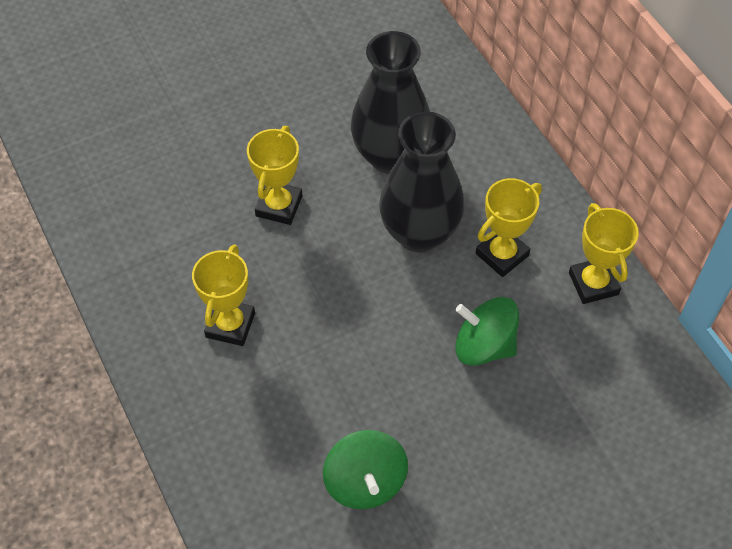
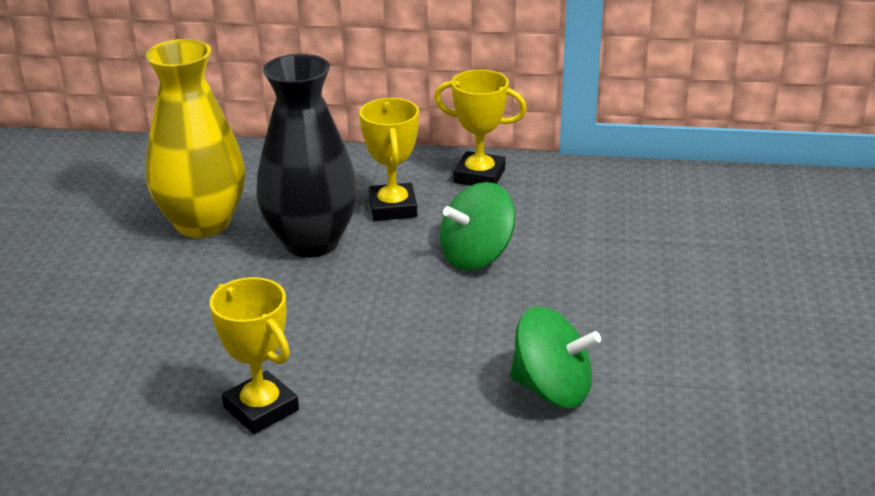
camera: 55 degrees left, 25 degrees down
yellow trophy [247,126,302,225] -> none
black vase [351,31,430,174] -> yellow vase [145,39,245,238]

